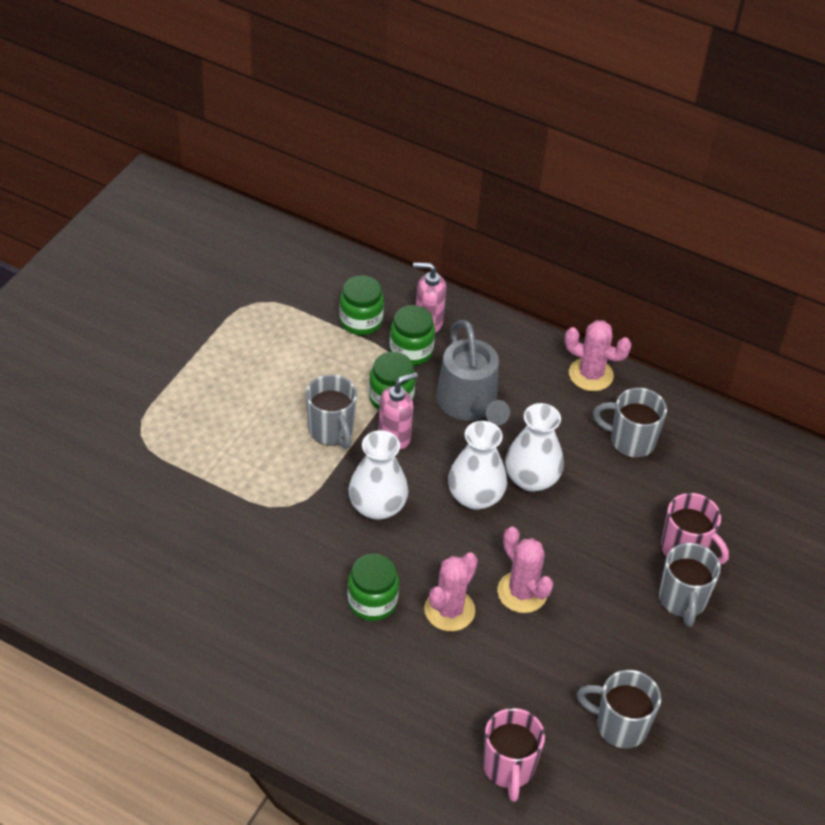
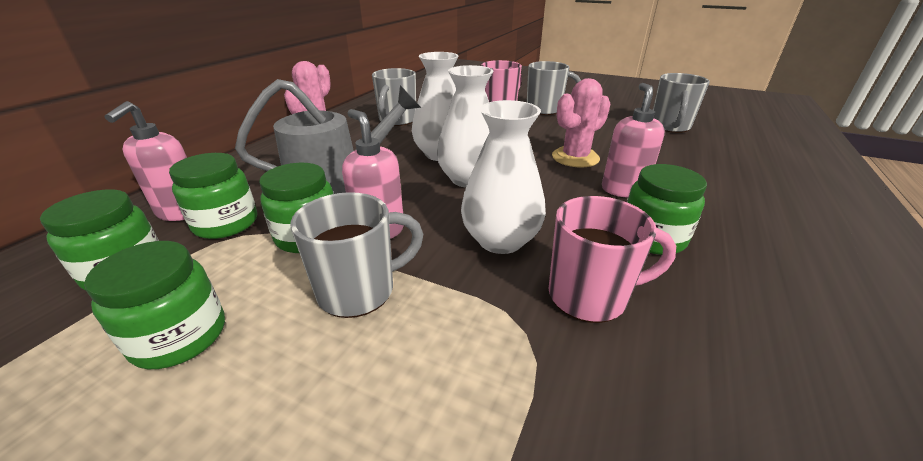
camera: 90 degrees left, 15 degrees down
pink cactus [424,552,478,631] -> pink soap dispenser [602,83,665,198]
pink mug [483,708,545,802] -> pink mug moved to [548,196,676,323]
none -> green jar [84,241,225,369]

